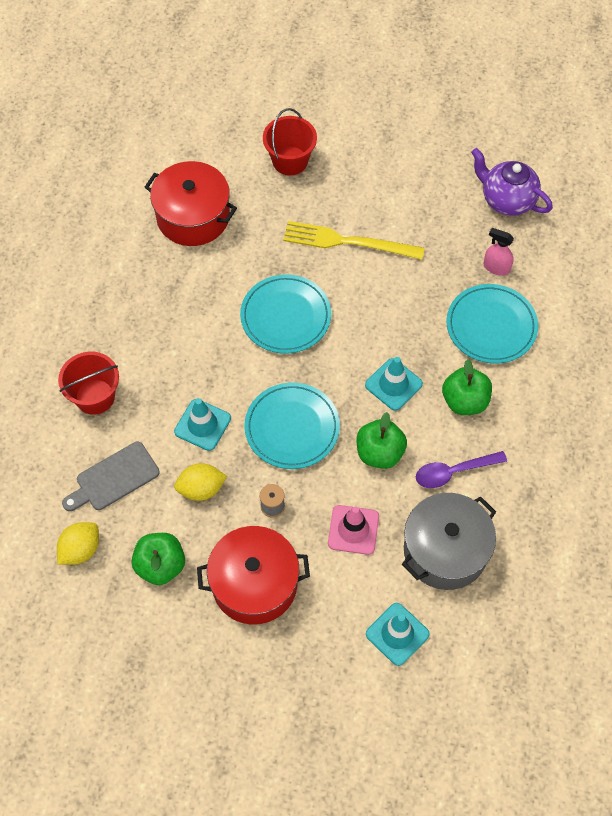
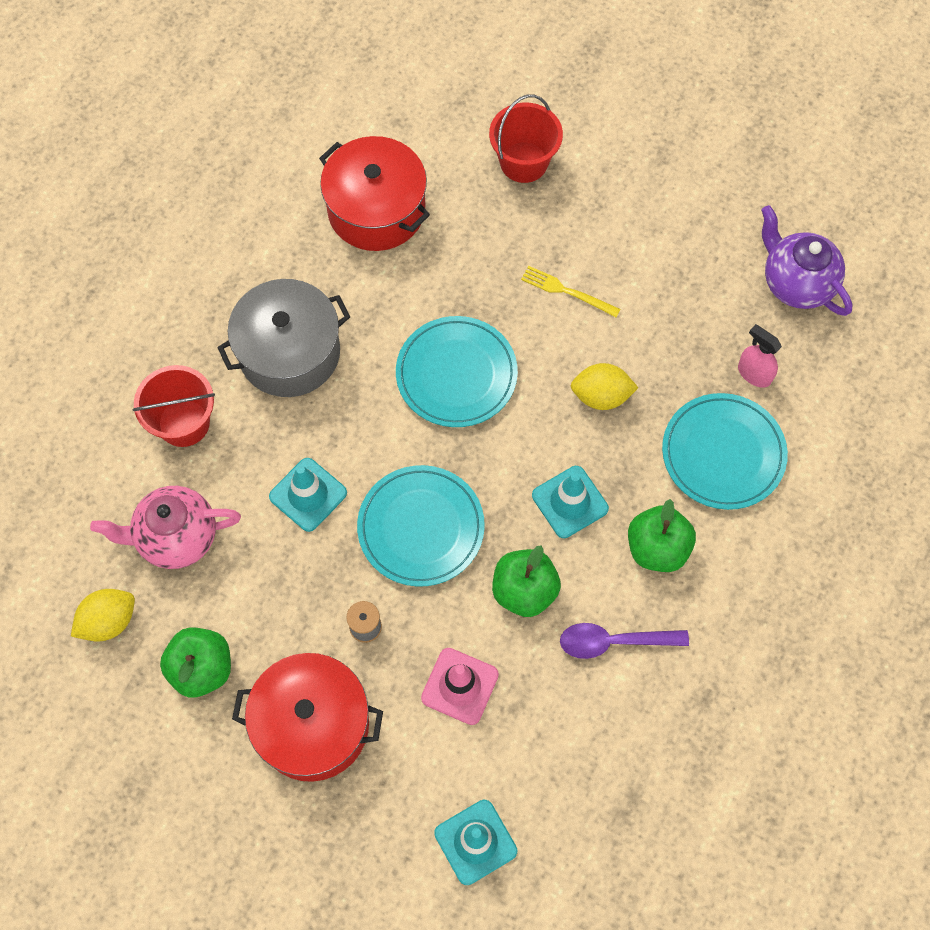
camera: 15 degrees right, 5 degrees up
grey cutting board [62,442,160,511] -> pink teapot [90,486,241,569]
yellow lemon [174,463,227,501] -> yellow lemon moved to [571,363,638,410]
yellow fork [283,221,424,260] -> yellow fork [521,266,621,318], size x0.55
grey pot [402,493,496,590] -> grey pot moved to [217,279,350,397]

